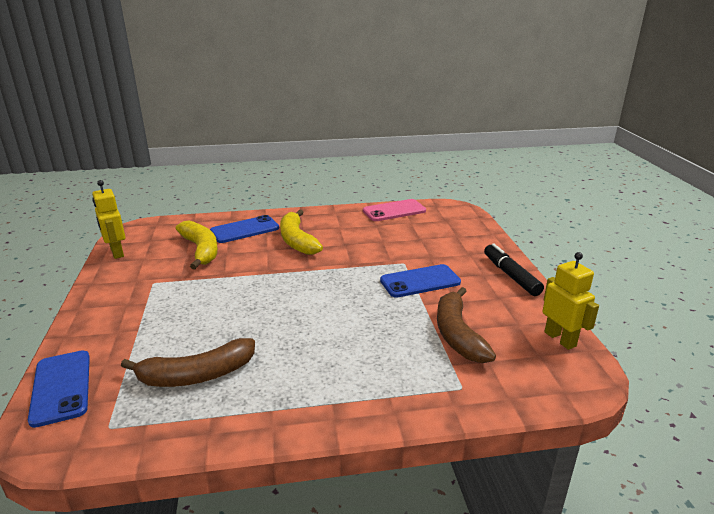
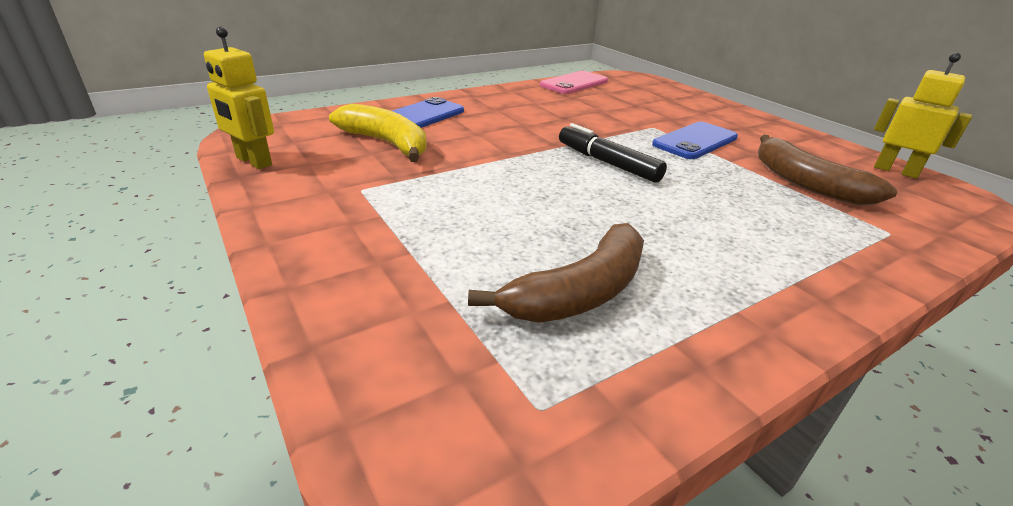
camera: 25 degrees left, 5 degrees up
blue phone [28,350,90,428] -> none
yellow banana [280,209,323,255] -> none
black marker [484,243,544,296] -> black marker moved to [559,123,667,183]

